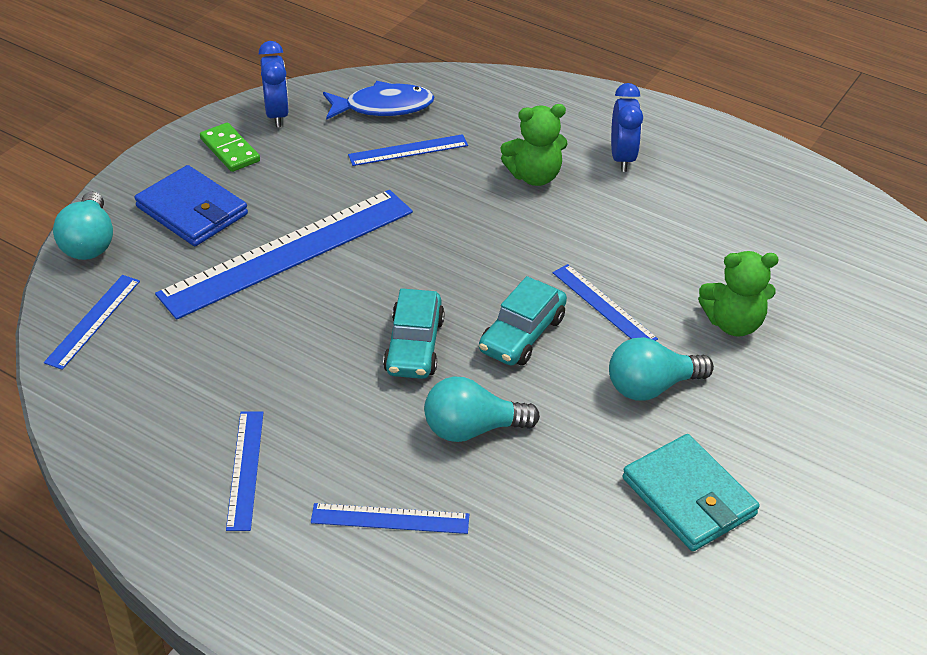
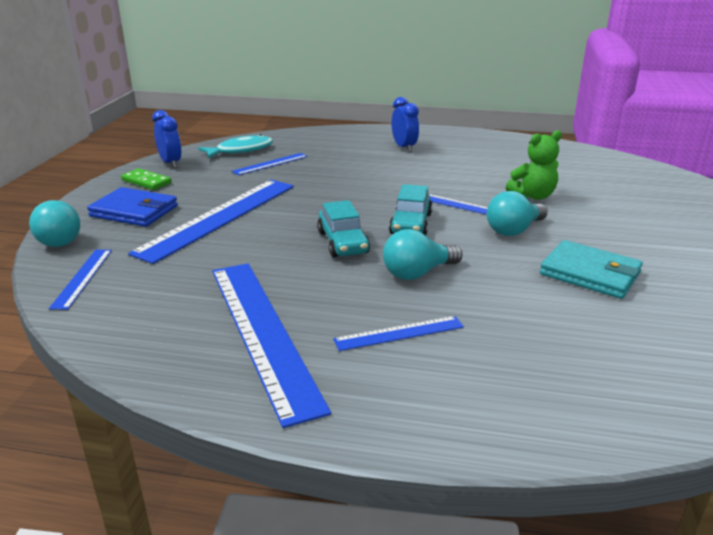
camera: 20 degrees left, 15 degrees down
blue ruler [226,412,264,531] -> blue ruler [212,263,331,428], size x2.10
blue fish [323,81,434,120] -> turquoise fish [198,134,273,158]
green teddy bear [501,104,568,186] -> none

